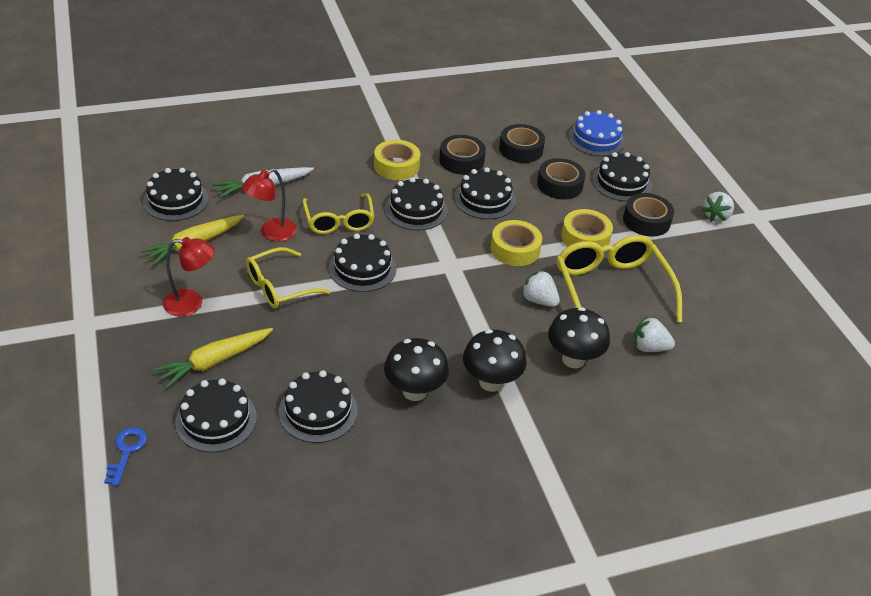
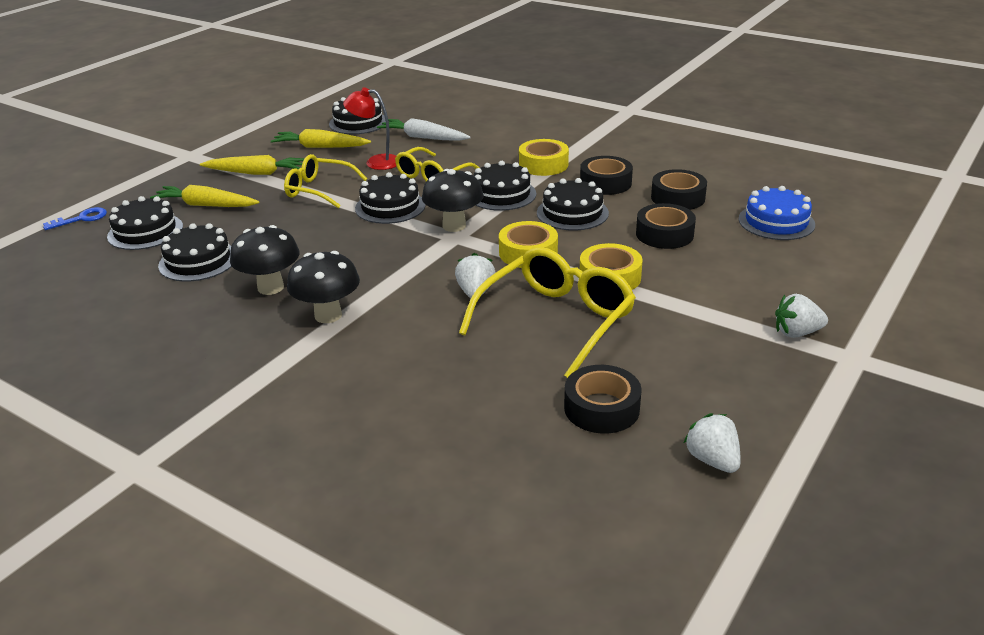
camera: 55 degrees right, 10 degrees down
red lamp [163,237,215,316] -> yellow carrot [200,155,305,175]
black mushroom [548,307,610,368] -> black mushroom moved to [422,169,484,232]
black cake [592,152,652,201] -> none
black tape [623,193,674,236] -> black tape moved to [564,365,642,434]
white strawberry [633,317,675,352] -> white strawberry moved to [684,413,741,473]

